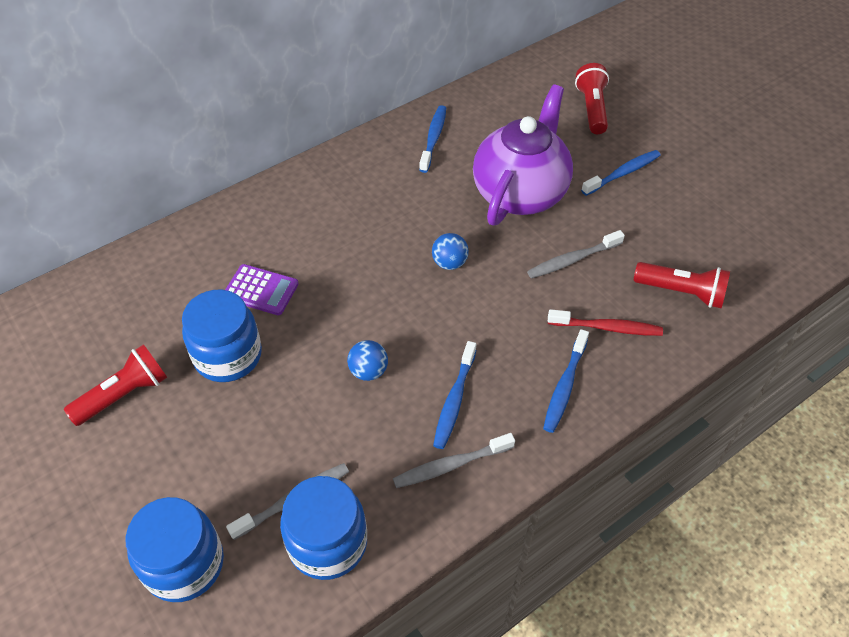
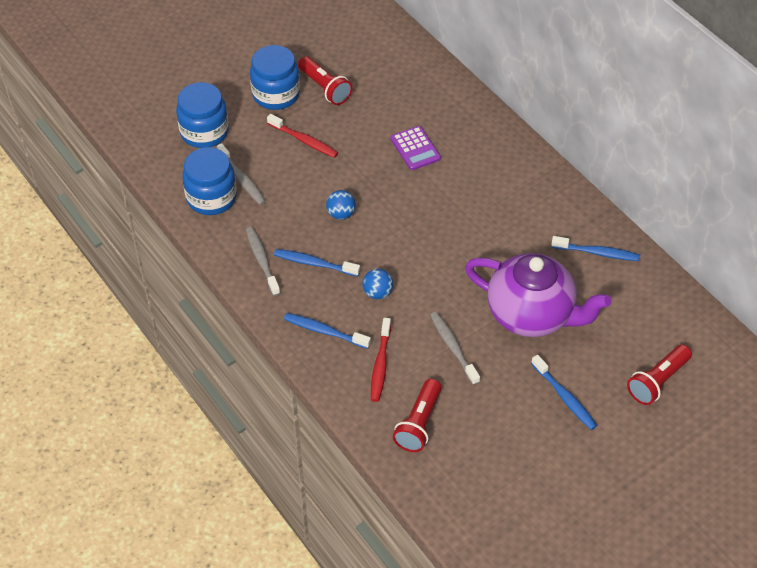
camera: 90 degrees right, 0 degrees up
blue jar [182,290,262,382] -> blue jar moved to [250,45,300,110]
purple calculator [225,264,299,315] -> purple calculator turned 45 degrees counterclockwise [391,126,441,170]
blue ball [432,233,469,270] -> blue ball moved to [362,269,393,299]
red flashlight [575,63,609,134] -> red flashlight turned 135 degrees clockwise [627,345,692,405]
none -> red toothbrush [267,114,338,158]

